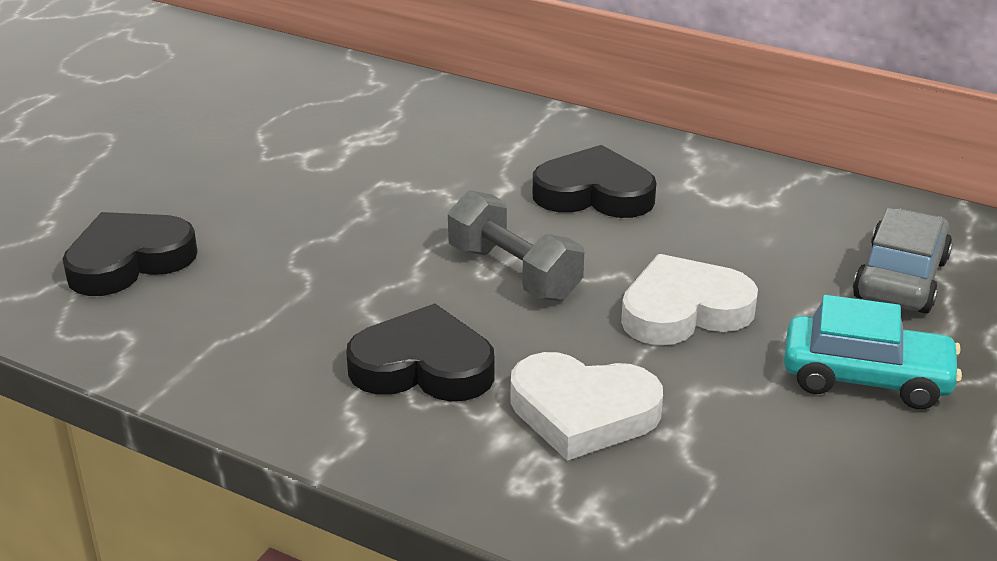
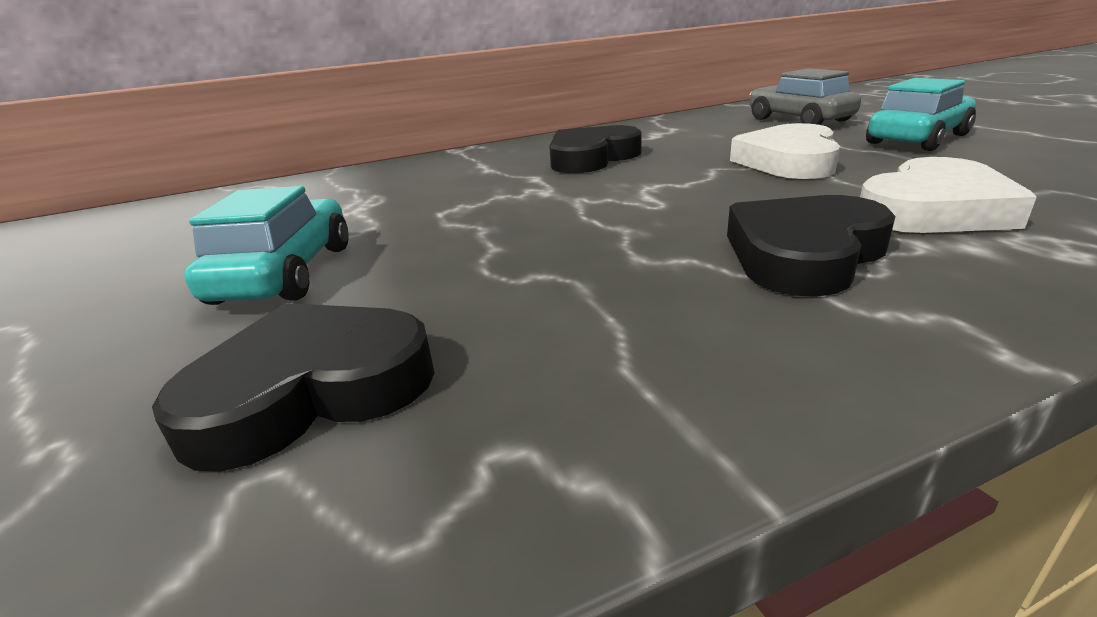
camera: 50 degrees left, 5 degrees down
black heart [62,212,197,296] -> black heart turned 60 degrees clockwise [152,303,435,472]
grey dumbbell [448,190,584,301] -> none
none -> turquoise car [184,186,348,305]

